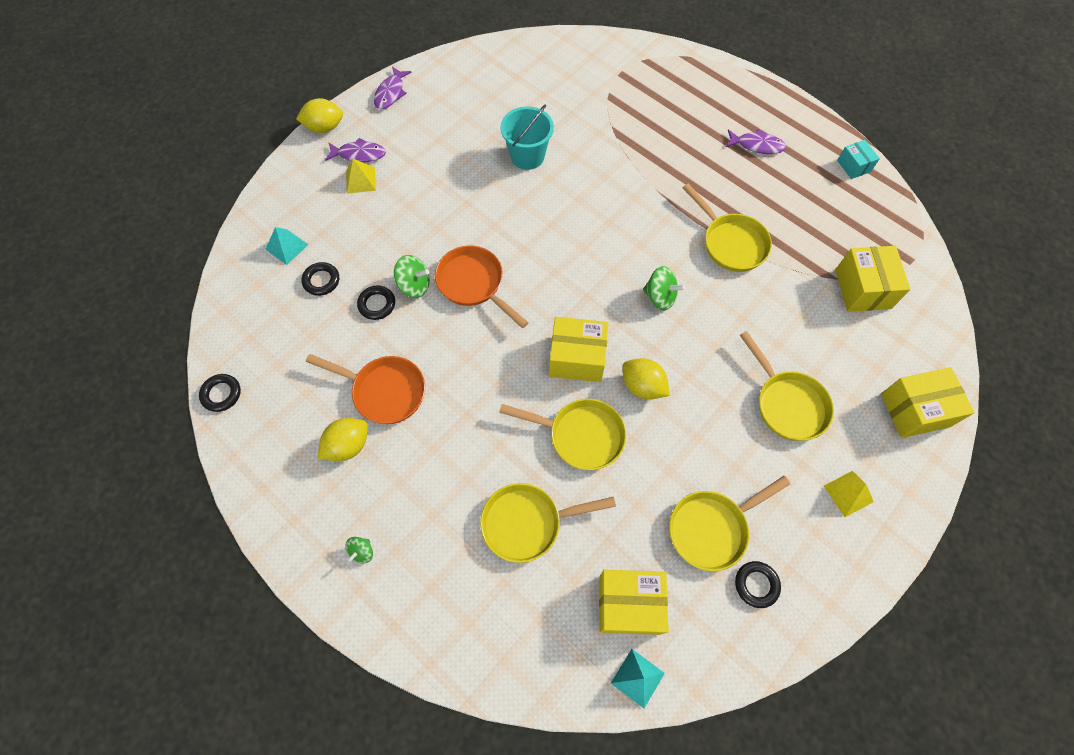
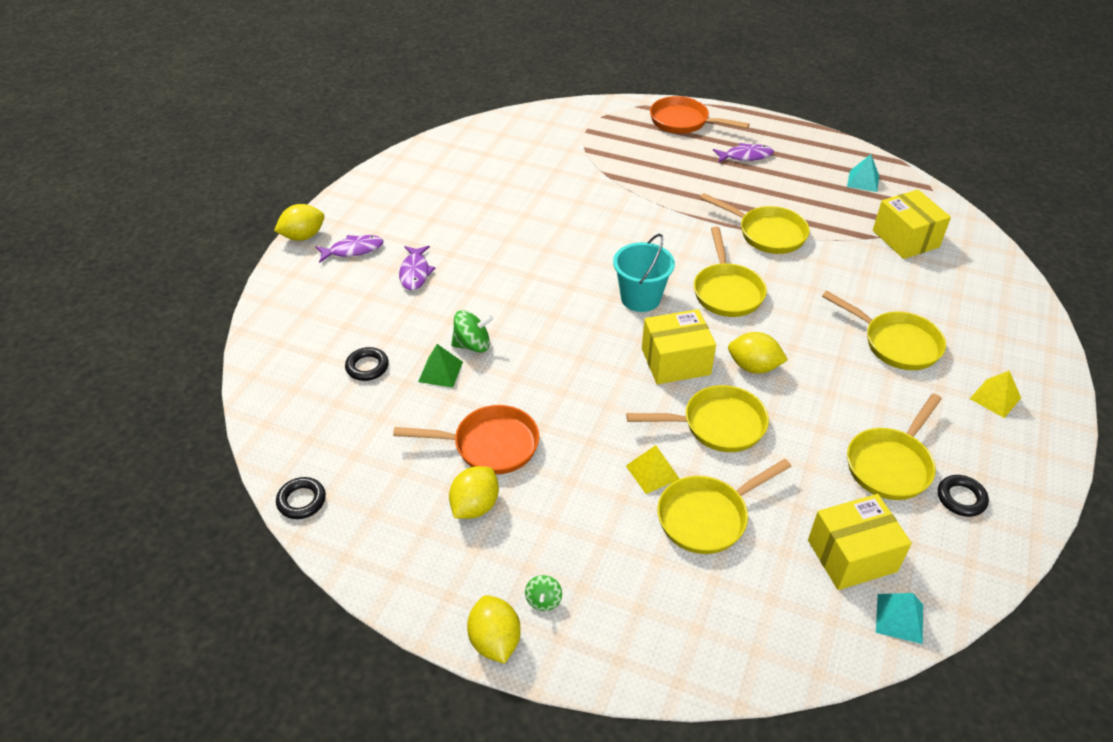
camera: 20 degrees left, 20 degrees down
turquoise pyramid [265,227,309,265] -> turquoise pyramid moved to [847,154,879,192]
yellow pyramid [346,159,376,194] -> yellow pyramid moved to [626,445,680,494]
black ring [357,285,395,320] -> green pyramid [418,344,463,388]
purple fish [374,67,412,109] -> purple fish moved to [399,246,435,290]
orange pan [435,245,529,328] -> orange pan moved to [650,96,750,134]
turquoise bucket [500,105,554,170] -> turquoise bucket moved to [613,234,675,312]
green spinning top [643,266,685,310] -> yellow pan [694,227,767,317]
turquoise box [837,140,880,179] -> none
yellow box [881,367,975,438] -> none
none -> yellow lemon [467,595,521,664]

